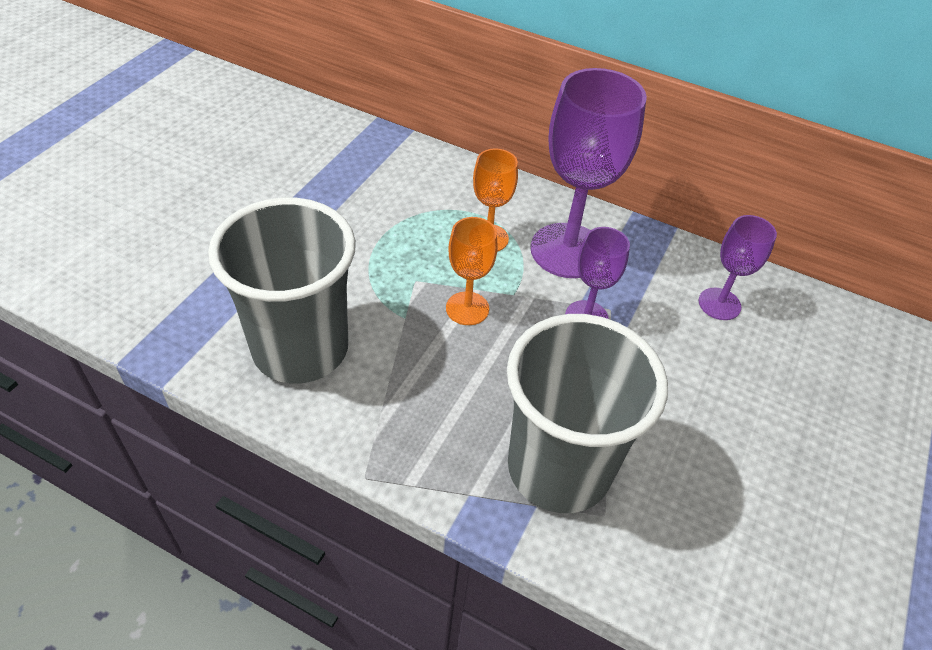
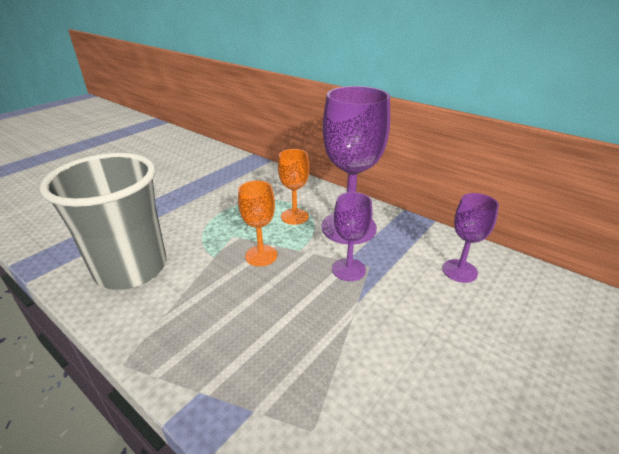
camera: 15 degrees right, 15 degrees down
grey cup [507,314,668,513] -> none

